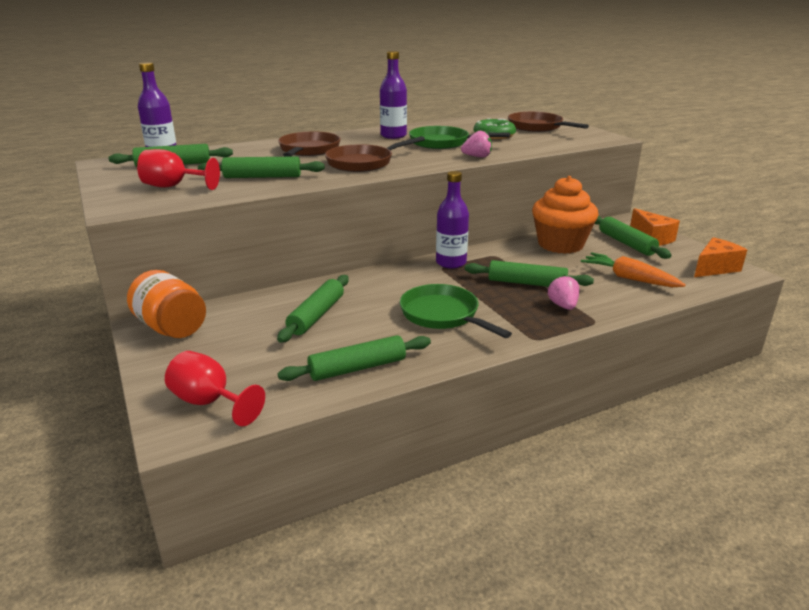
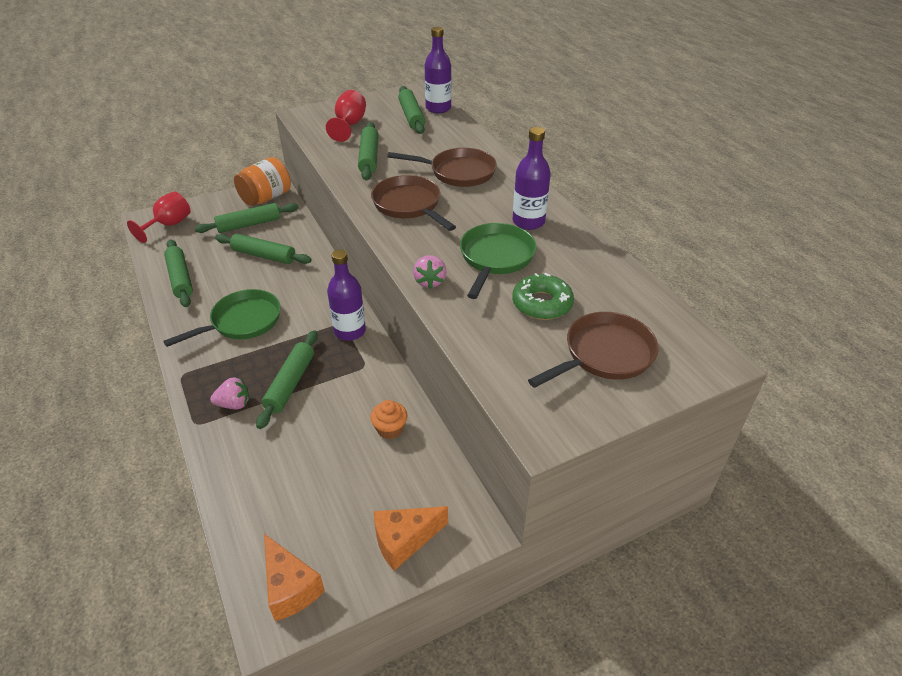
camera: 90 degrees right, 15 degrees up
orange cupcake [532,176,598,254] -> orange cupcake [370,400,407,439], size x0.45
orange carrot [581,252,686,287] -> none
green rolling pin [595,215,671,259] -> green rolling pin moved to [195,203,299,233]

